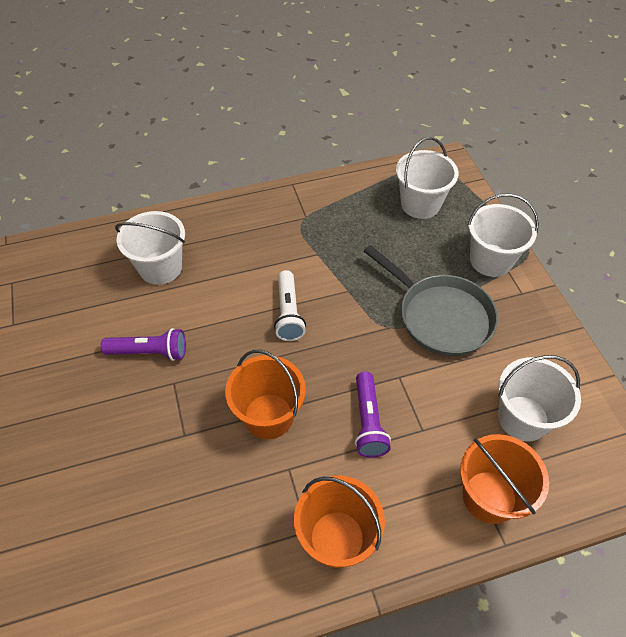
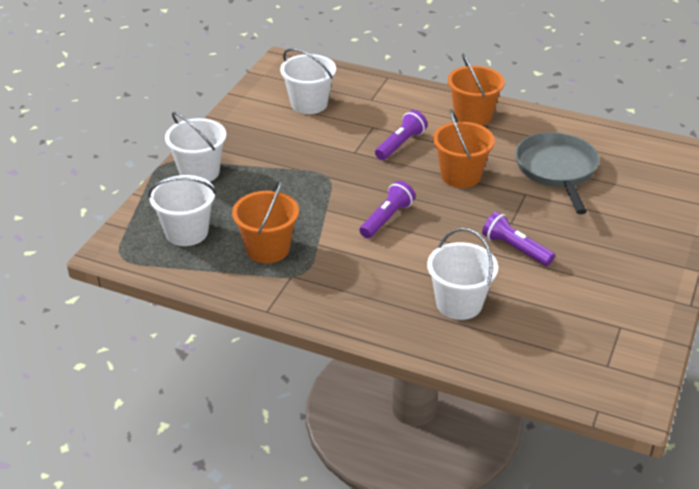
camera: 140 degrees left, 15 degrees down
white flashlight [274,270,306,341] -> purple flashlight [359,181,415,238]
grey pan [364,245,498,356] -> grey pan moved to [515,132,599,214]
orange bucket [460,434,549,524] -> orange bucket moved to [232,179,299,263]

